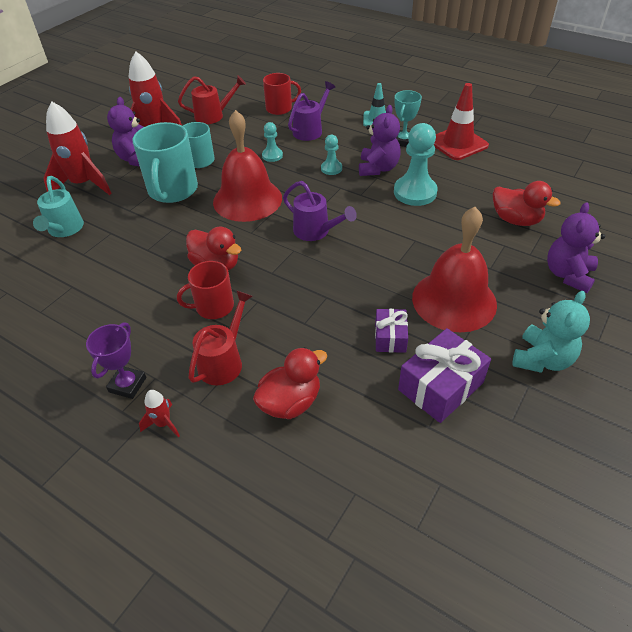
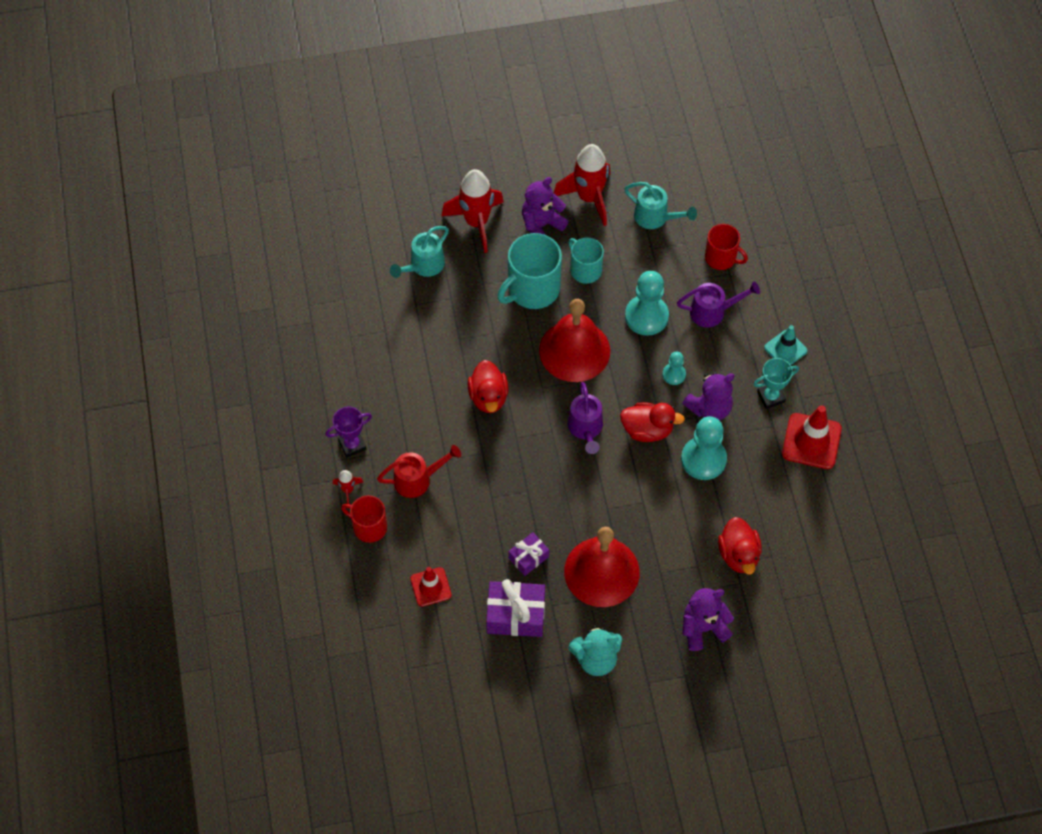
camera: 45 degrees right, 15 degrees up
red mug [177,261,234,319] -> red mug moved to [341,496,387,543]
red watering can [178,75,246,124] -> turquoise watering can [624,182,697,229]
red duck [253,347,327,419] -> red duck moved to [620,402,685,442]
turquoise pawn [262,122,283,162] -> turquoise pawn [625,271,669,336], size x1.90
none -> red traffic cone [410,567,452,607]

